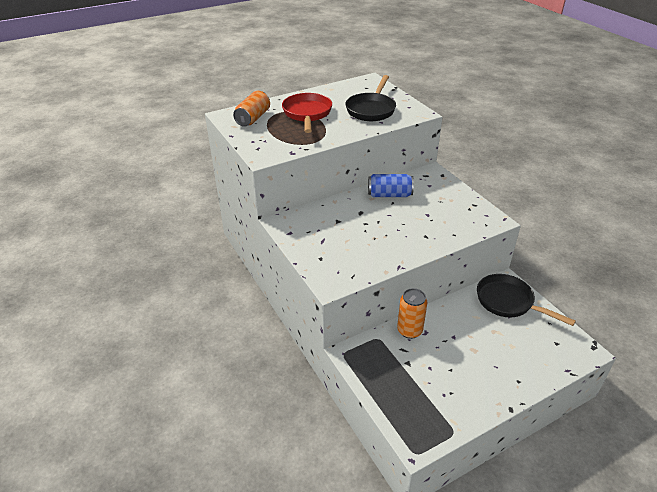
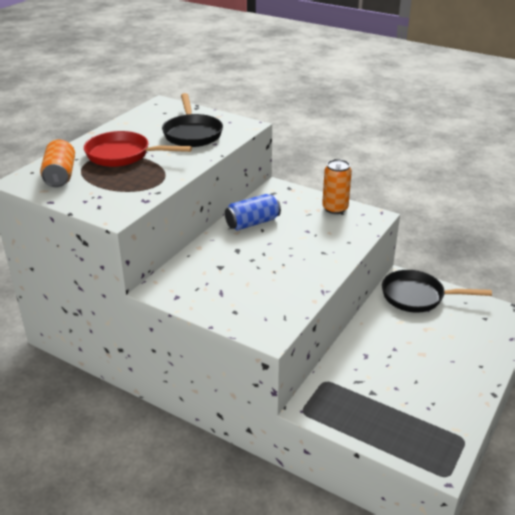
camera: 30 degrees left, 5 degrees down
red pan [282,93,332,133] -> red pan turned 45 degrees counterclockwise [84,131,192,167]
orange can [397,288,427,339] -> orange can moved to [322,159,352,214]

